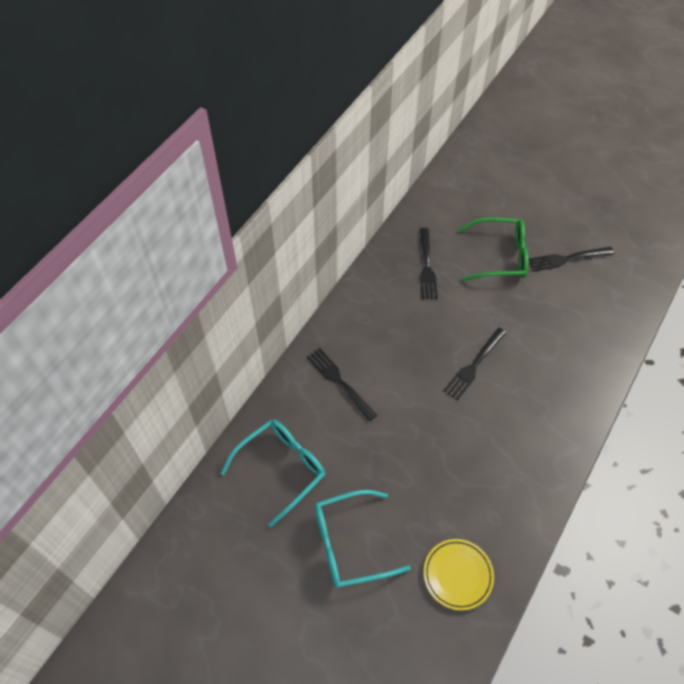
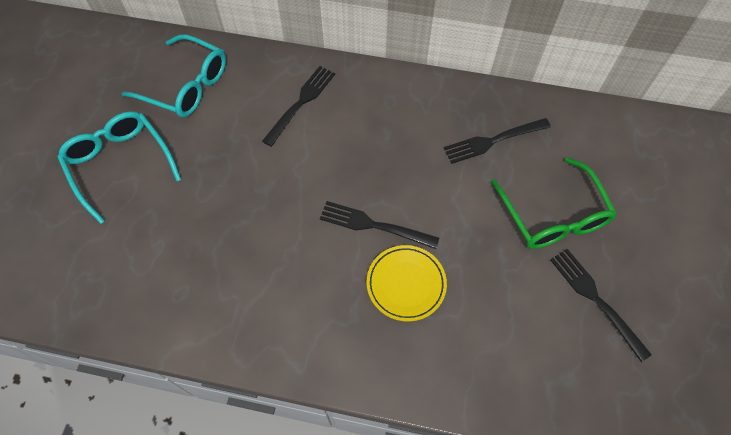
camera: 70 degrees right, 5 degrees up
yellow plate [423,539,494,611] -> yellow plate moved to [367,245,447,322]

